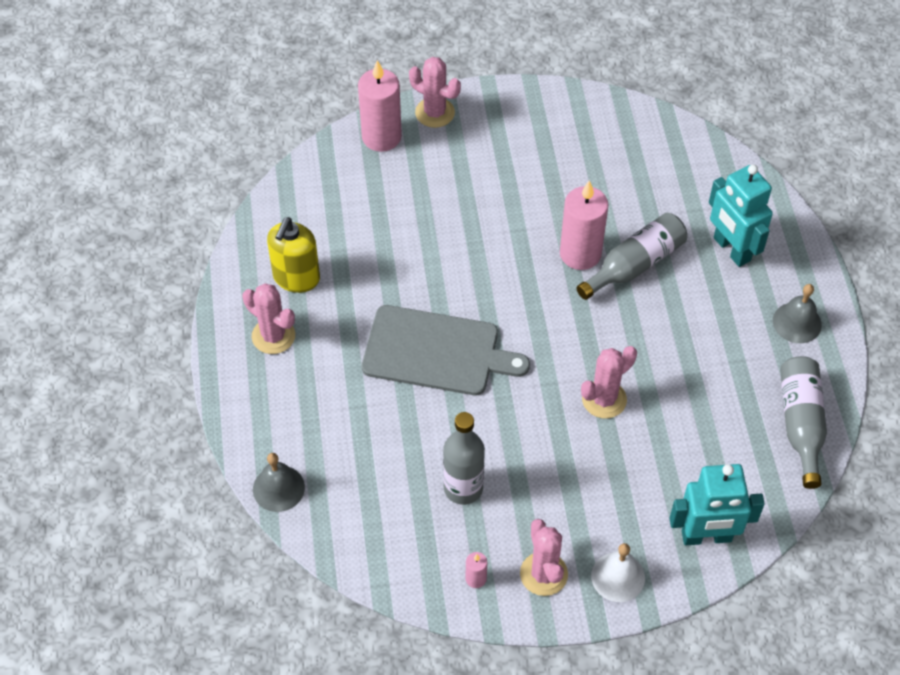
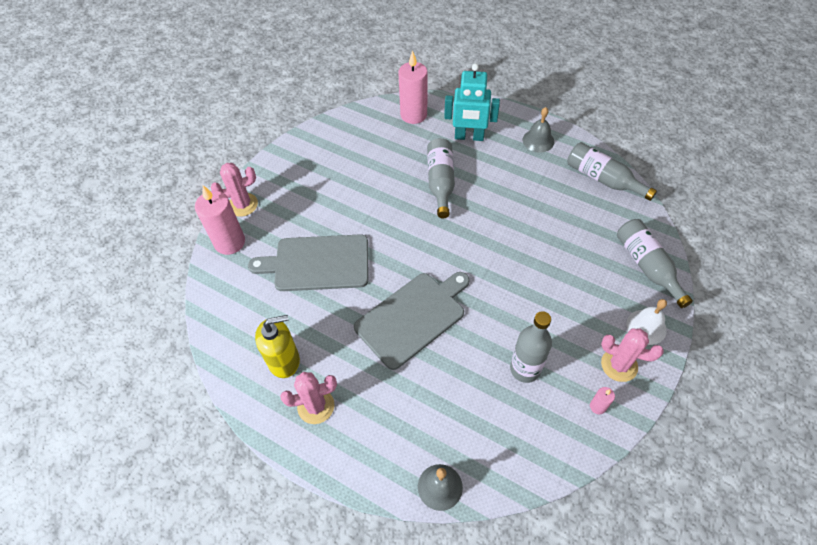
camera: 50 degrees left, 0 degrees up
yellow soap dispenser [267,217,320,293] -> yellow soap dispenser turned 75 degrees counterclockwise [255,315,300,378]
pink candle [560,180,608,270] -> pink candle moved to [398,50,428,124]
pink cactus [581,346,637,418] -> none
turquoise robot [670,464,765,545] -> grey bottle [617,219,693,308]
none -> grey cutting board [248,234,369,291]

